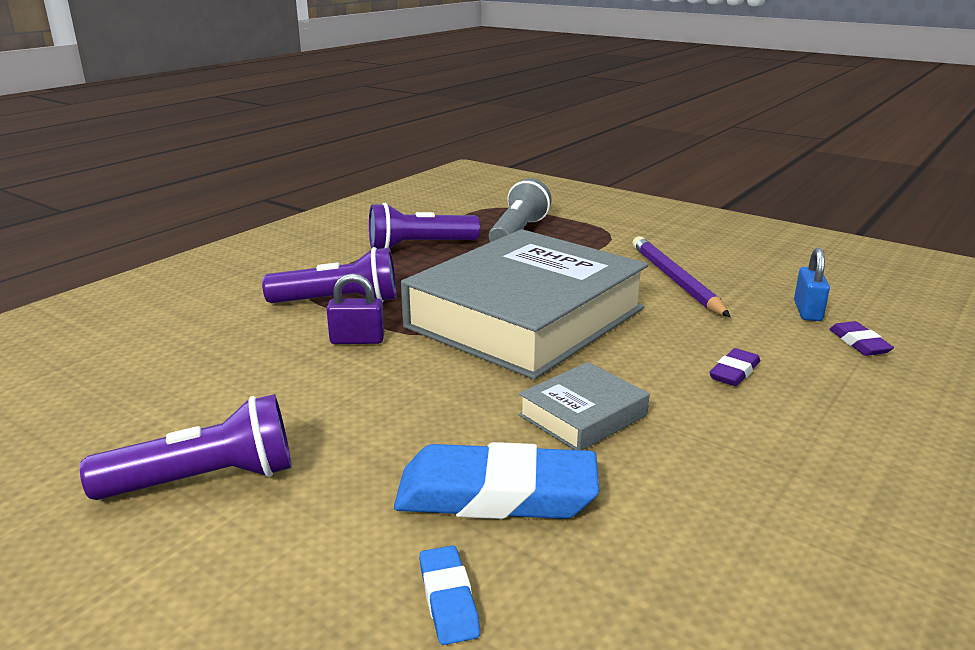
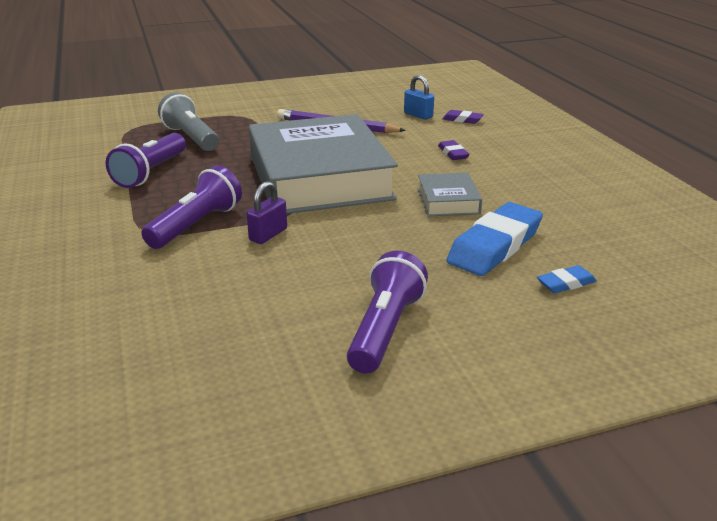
camera: 55 degrees left, 5 degrees up
blue eraser [419,545,480,645] -> blue eraser turned 45 degrees counterclockwise [537,265,597,293]

